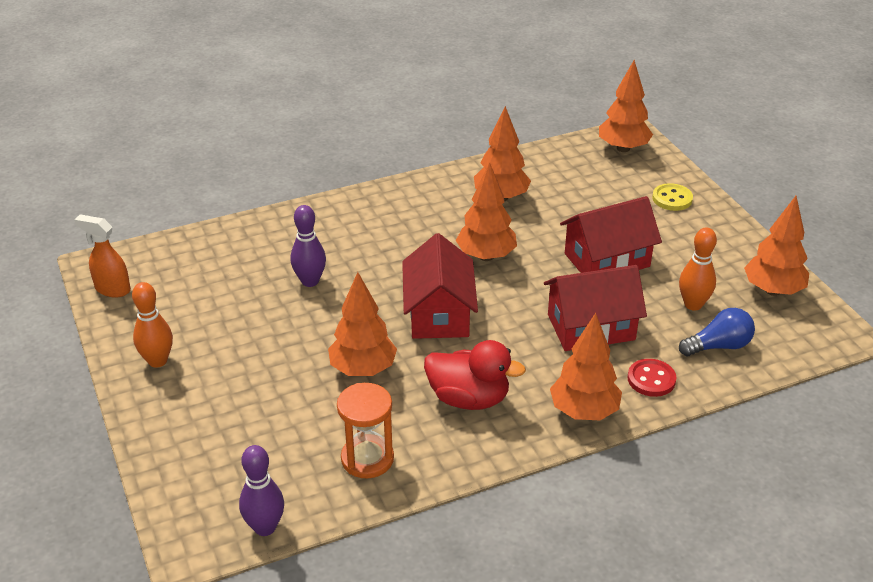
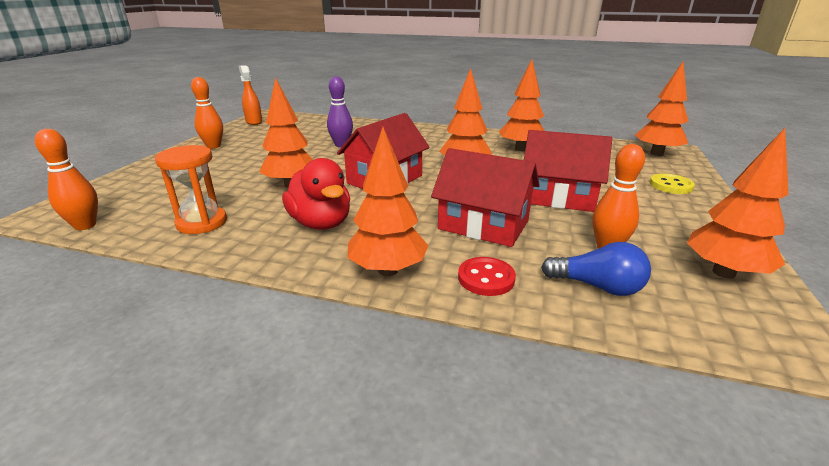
camera: 40 degrees right, 10 degrees down
purple bowling pin [239,445,284,536] -> orange bowling pin [35,129,98,230]

